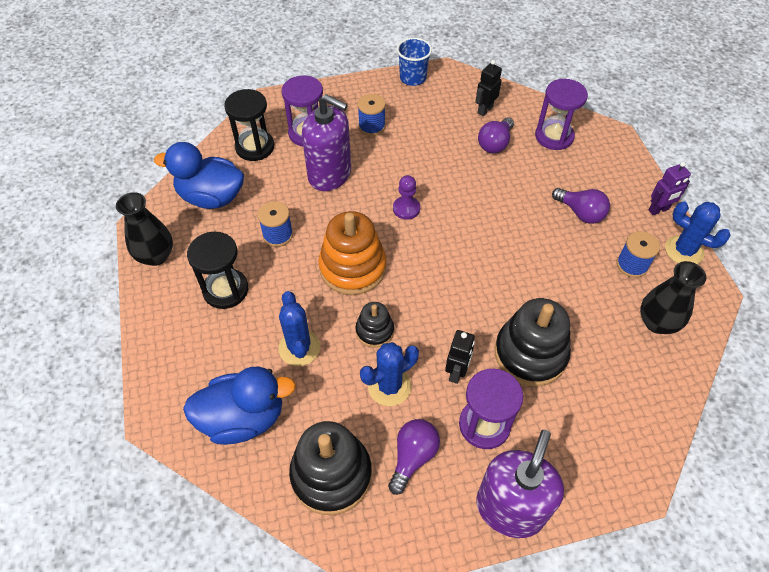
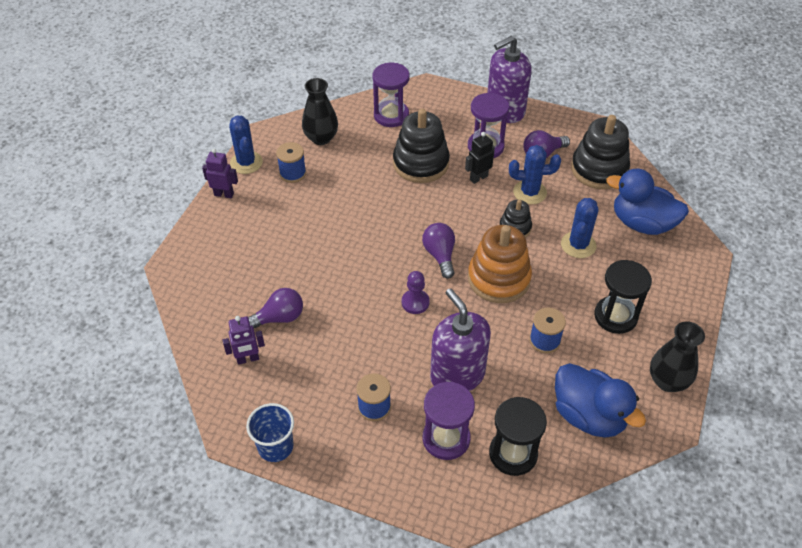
camera: 145 degrees left, 5 degrees down
black robot [475,60,502,116] -> purple robot [223,316,265,365]
purple hourglass [535,79,588,150] -> purple hourglass moved to [372,63,409,127]
purple light bulb [552,188,610,224] -> purple light bulb moved to [422,223,455,279]

